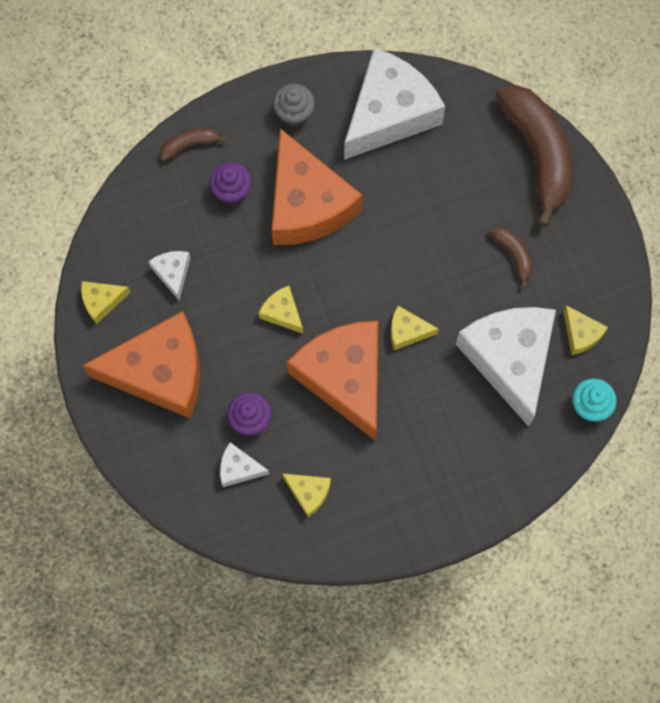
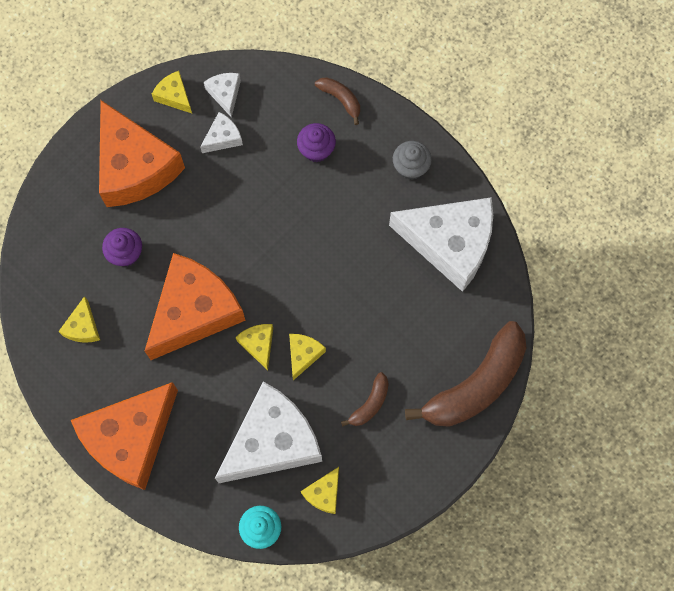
camera: 65 degrees right, 0 degrees up
white cheese [220,442,269,487] -> white cheese moved to [204,73,241,118]
yellow cheese [259,286,303,334] -> yellow cheese moved to [289,334,326,380]
orange cheese [272,128,362,245] -> orange cheese moved to [71,382,178,490]

